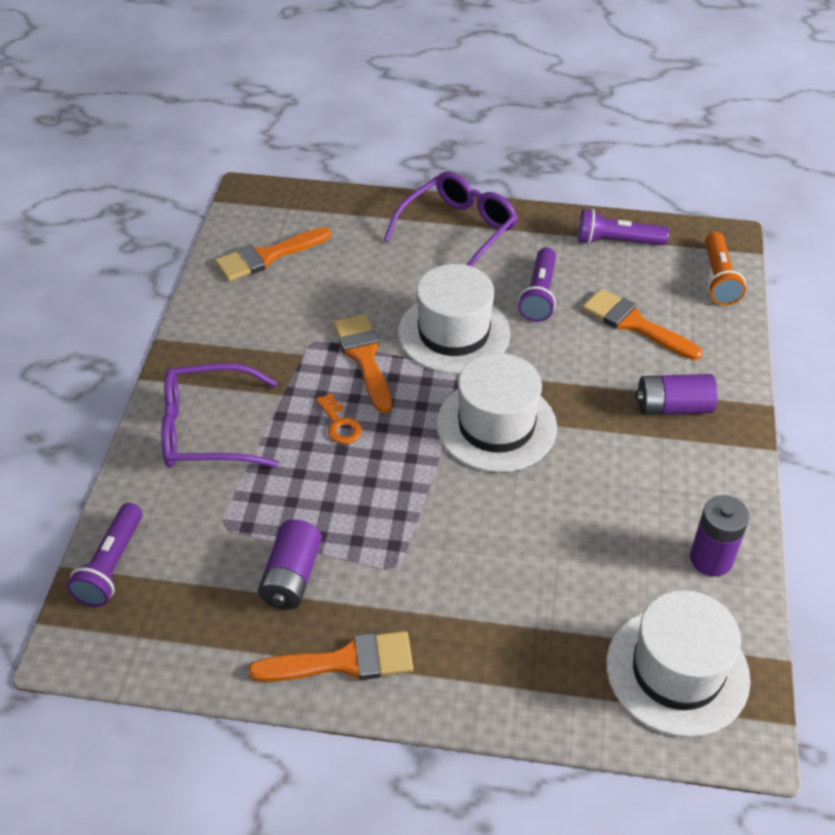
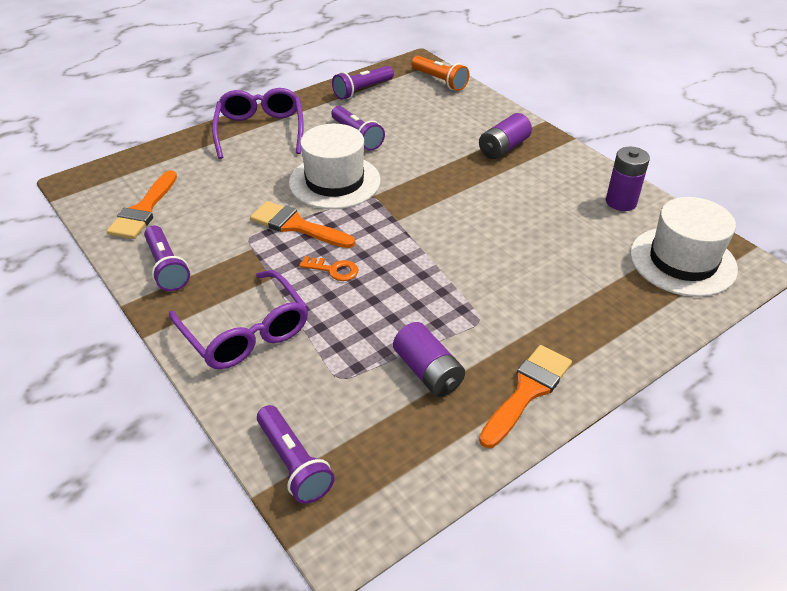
camera: 45 degrees left, 5 degrees down
purple glasses [161,363,279,468] -> purple glasses turned 75 degrees counterclockwise [169,270,308,369]
white hat [436,353,557,472] -> none
orange brush [582,289,703,360] -> none
none -> purple flashlight [144,225,190,291]

